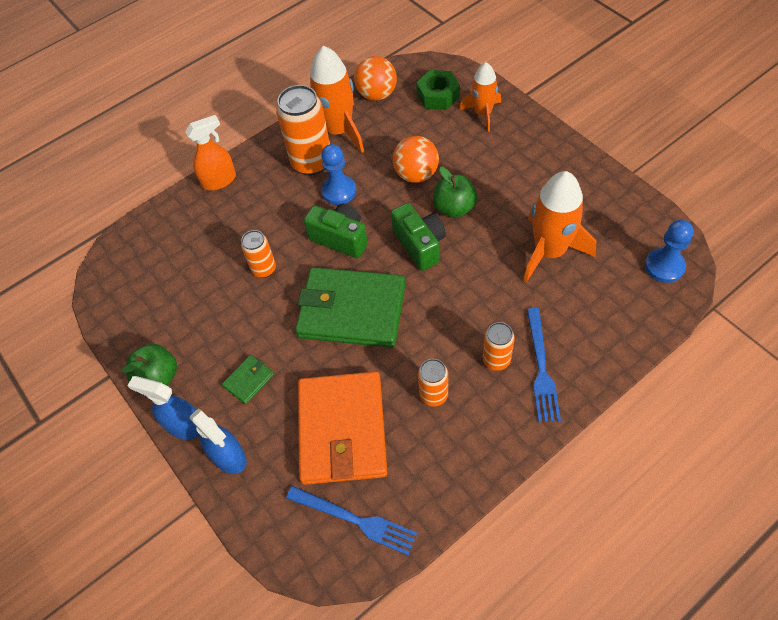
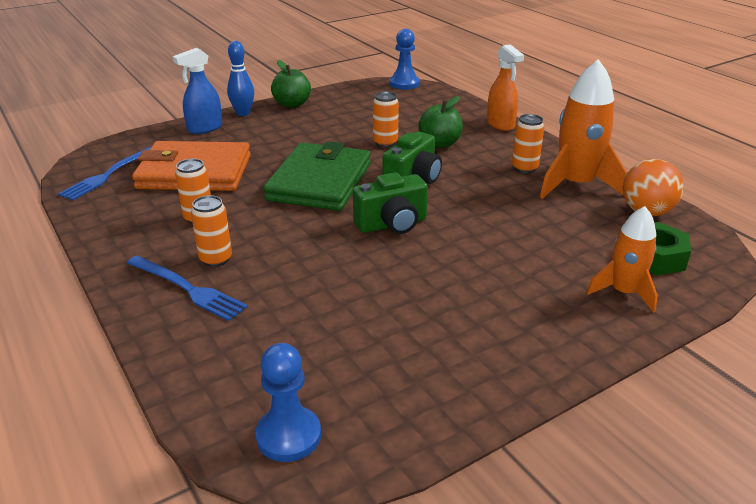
camera: 90 degrees right, 25 degrees down
blue spray bottle [128,376,200,439] -> blue bowling pin [227,41,254,116]
green wallet [222,355,274,404] -> none
orange can [276,85,330,176] -> orange can [512,114,544,173], size x0.55
blue pawn [321,144,356,205] -> blue pawn moved to [389,29,420,90]
orange ball [393,136,439,183] -> none
green apple [433,167,477,218] -> green apple moved to [418,96,463,148]
orange rocket [523,171,596,283] -> none
blue fork [527,308,561,422] -> blue fork turned 150 degrees counterclockwise [127,256,248,321]

